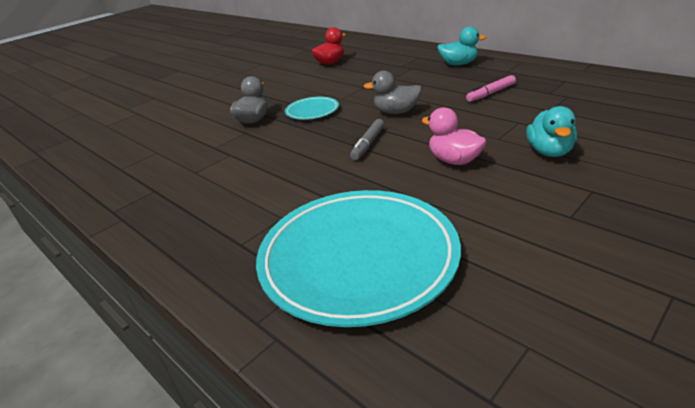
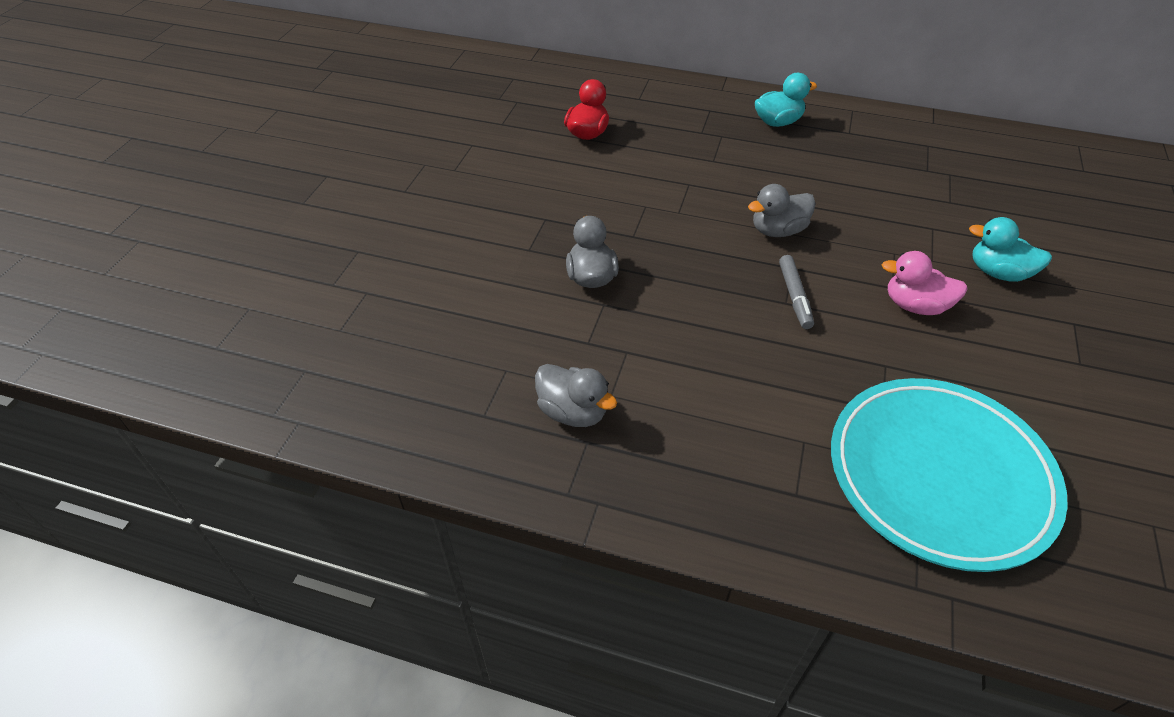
camera: 30 degrees left, 15 degrees up
turquoise plate [285,97,339,120] -> none
pink marker [466,75,516,102] -> none
turquoise duck [526,106,577,157] -> turquoise duck turned 135 degrees clockwise [969,217,1052,282]
none -> grey duck [535,364,617,427]

